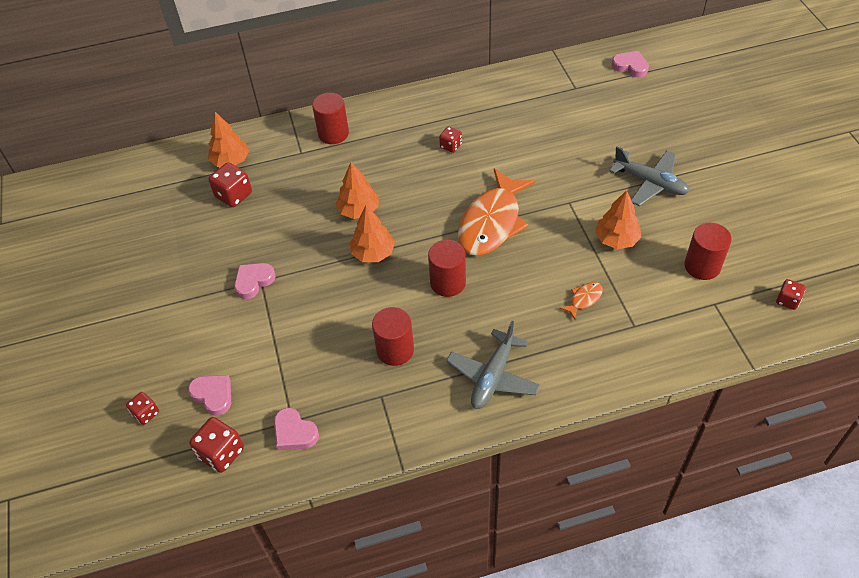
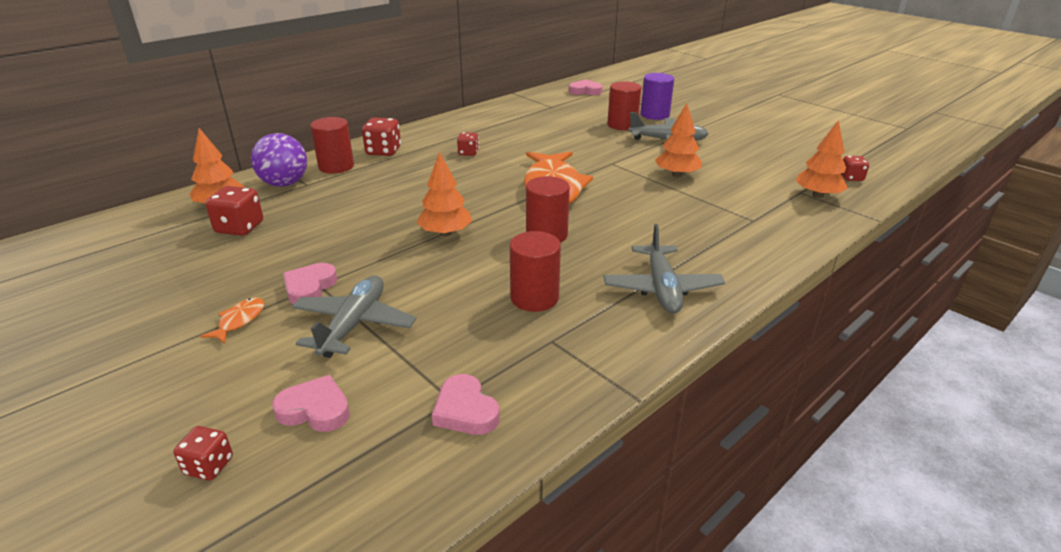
camera: 30 degrees left, 20 degrees down
red dice [189,417,244,473] -> red dice moved to [362,118,401,156]
pink heart [274,408,319,450] -> pink heart turned 45 degrees clockwise [432,374,500,435]
orange tree [336,162,379,219] -> orange tree moved to [795,120,848,198]
orange fish [559,282,603,319] -> orange fish moved to [200,297,265,344]
red cylinder [684,222,732,280] -> red cylinder moved to [607,81,641,130]
none -> purple ball [251,133,307,187]
none -> grey plane [291,276,416,358]
none -> purple cylinder [640,73,674,120]

